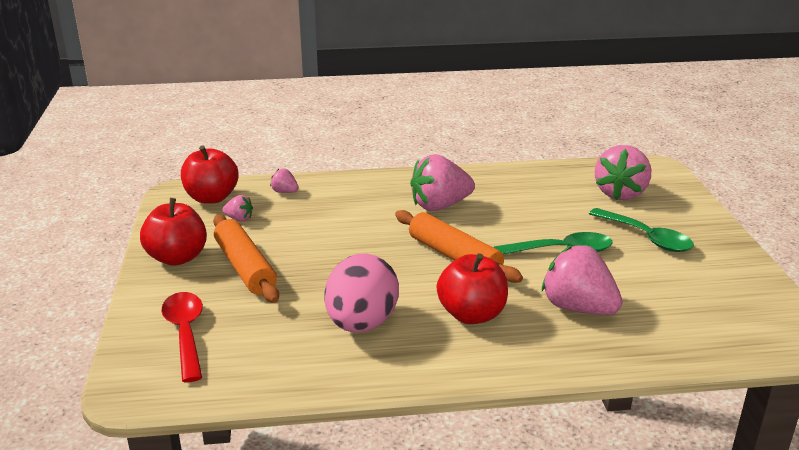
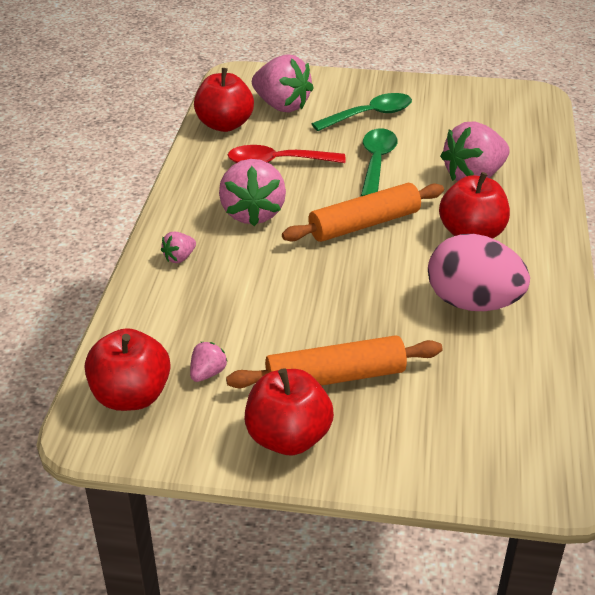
camera: 75 degrees left, 10 degrees up
red spoon [161,292,203,382] -> red spoon moved to [228,145,346,163]
pink strawberry [270,169,299,193] -> pink strawberry moved to [161,232,196,263]
none -> red apple [194,68,254,132]

